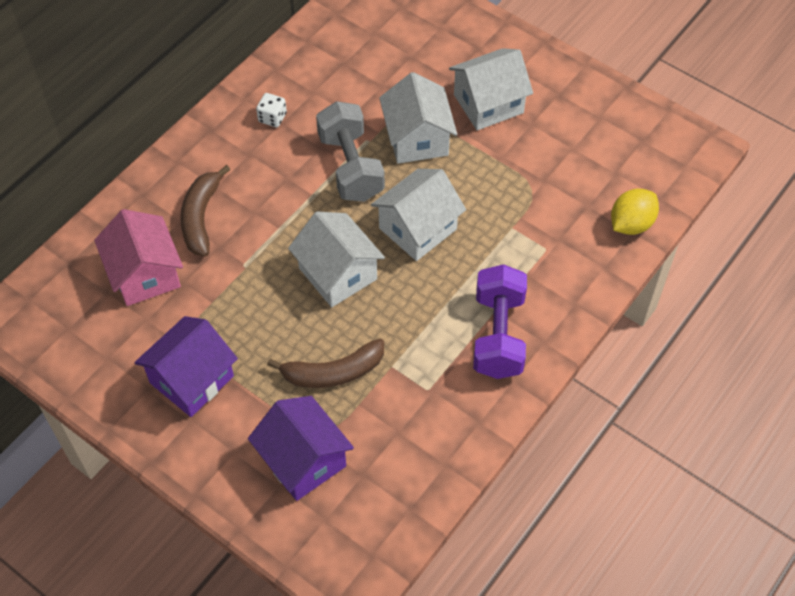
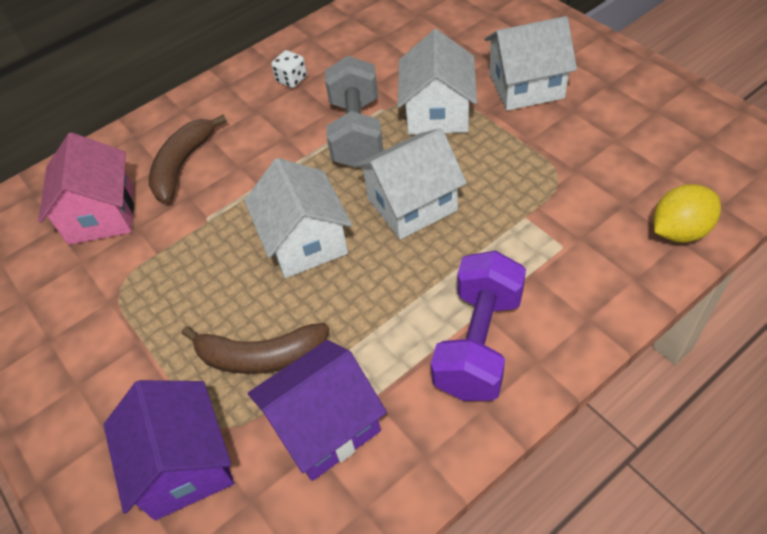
camera: 20 degrees right, 5 degrees down
purple house [134,316,238,417] -> purple house moved to [248,340,387,481]

